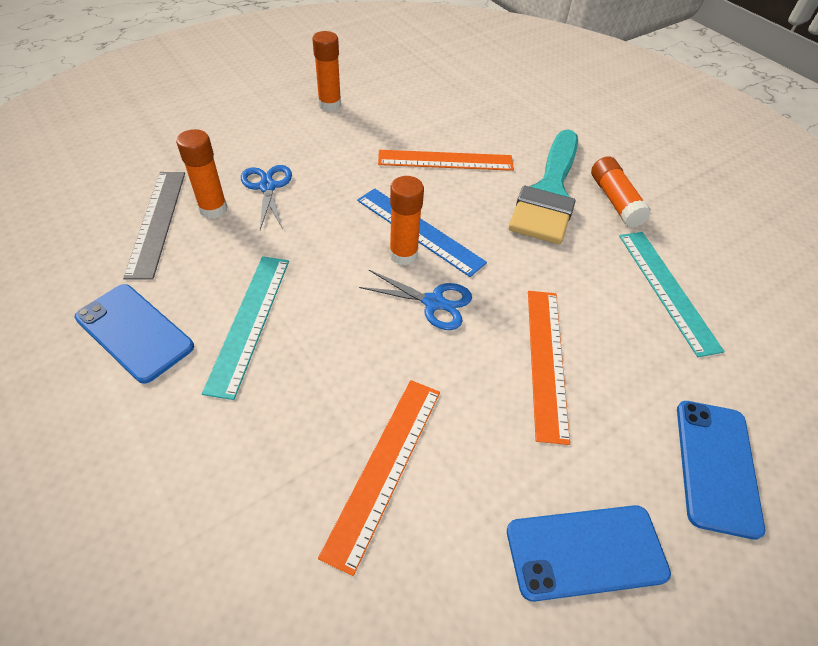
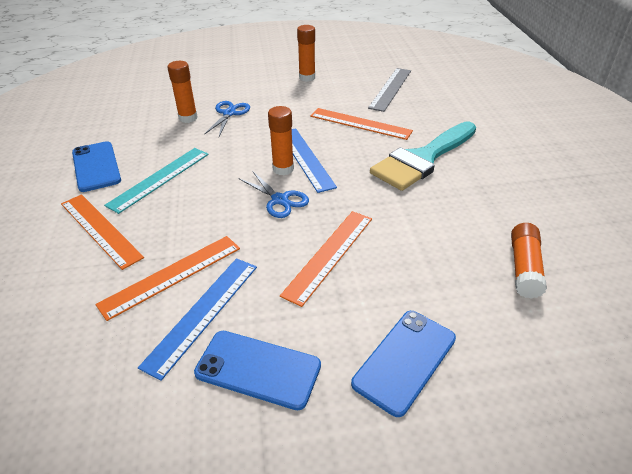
camera: 30 degrees right, 10 degrees down
grey ruler [123,172,185,280] -> grey ruler moved to [368,68,411,112]
orange glue stick [591,156,651,228] -> orange glue stick moved to [511,223,547,299]
turquoise ruler [619,232,725,357] -> none
none -> orange ruler [61,194,144,270]
none -> blue ruler [138,258,257,381]

